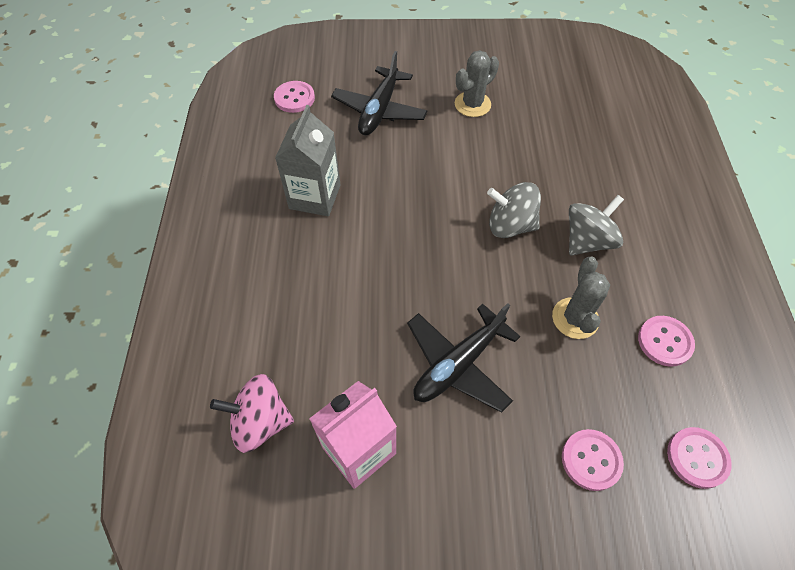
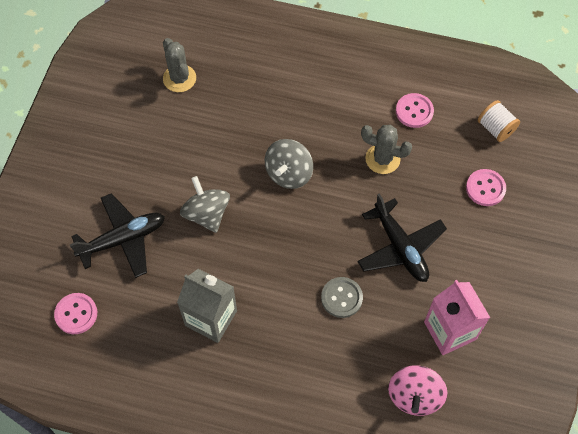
camera: 75 degrees left, 5 degrees up
black plane [331,51,428,135] -> black plane turned 60 degrees counterclockwise [70,193,165,278]
grey cactus [455,50,499,117] -> grey cactus moved to [163,38,196,92]
grey spinning top [569,195,624,255] -> grey spinning top moved to [180,176,230,233]
pink button [667,427,732,489] -> white spool [478,100,520,142]
none -> grey button [321,277,363,318]

